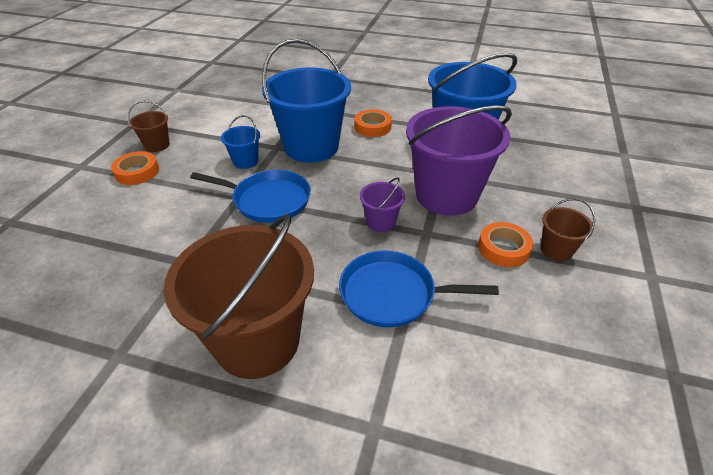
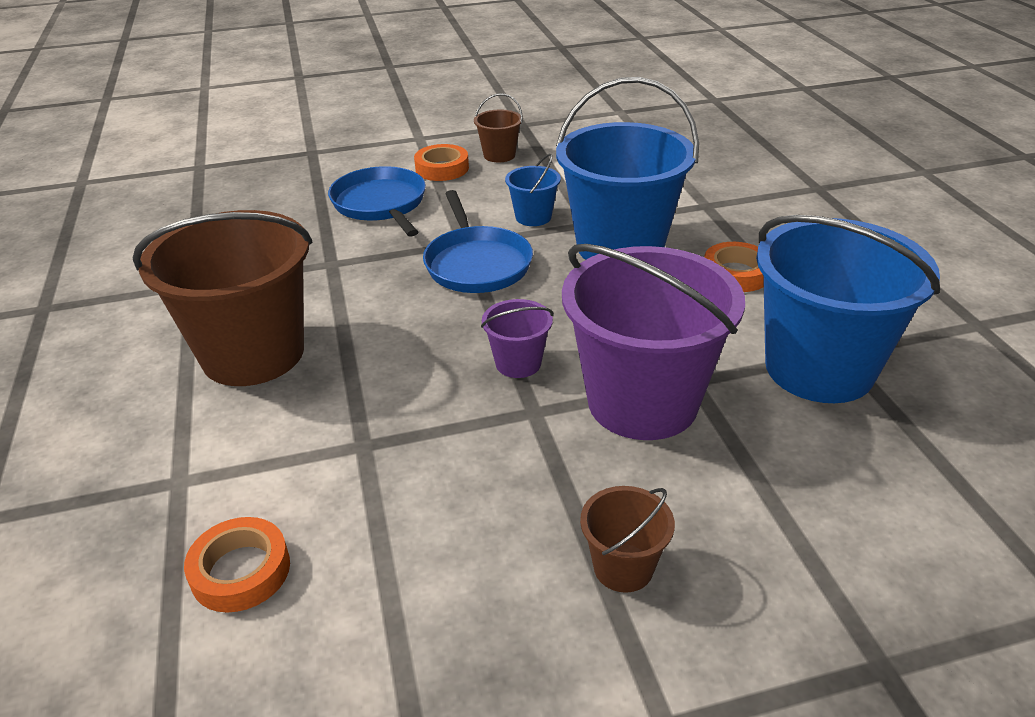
camera: 60 degrees right, 5 degrees down
blue pan [339,251,499,327] -> blue pan moved to [328,166,426,237]
orange tape [478,222,533,267] -> orange tape moved to [184,517,290,613]

